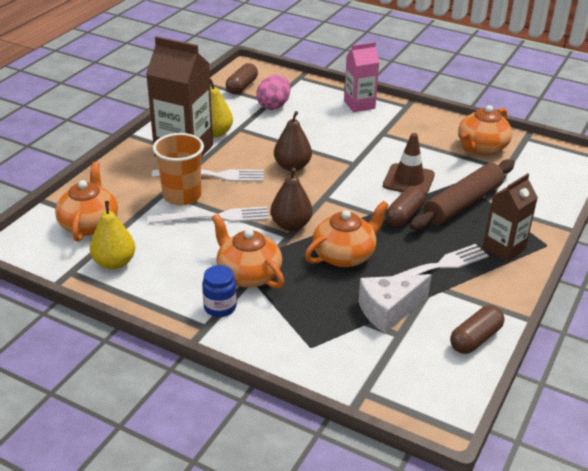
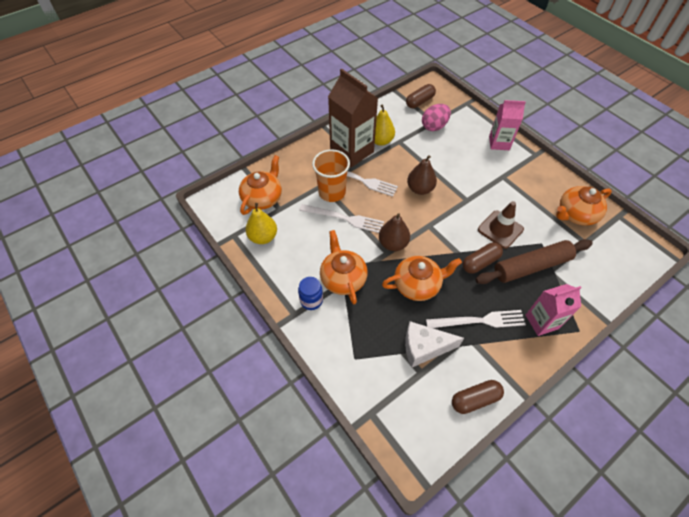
camera: 25 degrees right, 20 degrees up
brown carton [483,173,538,262] -> pink carton [526,284,582,336]

